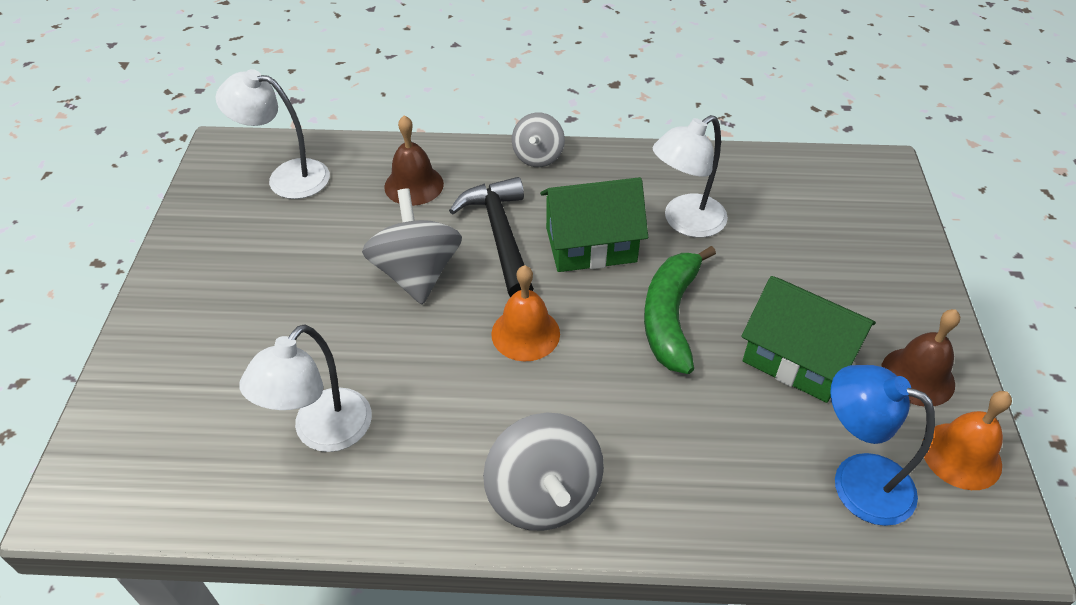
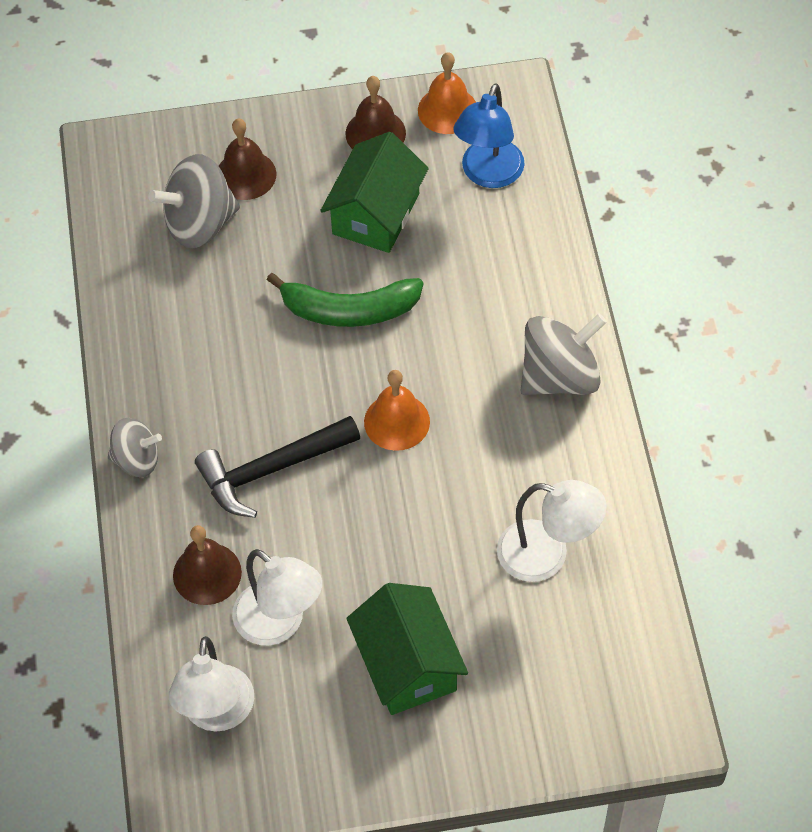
camera: 100 degrees left, 10 degrees up
grey spinning top [362,189,462,305] -> grey spinning top moved to [148,154,240,248]
green house [540,177,648,272] -> green house moved to [346,583,468,715]
white lamp [653,115,728,238] -> white lamp moved to [232,549,322,646]
none -> brown bell [219,119,277,200]

